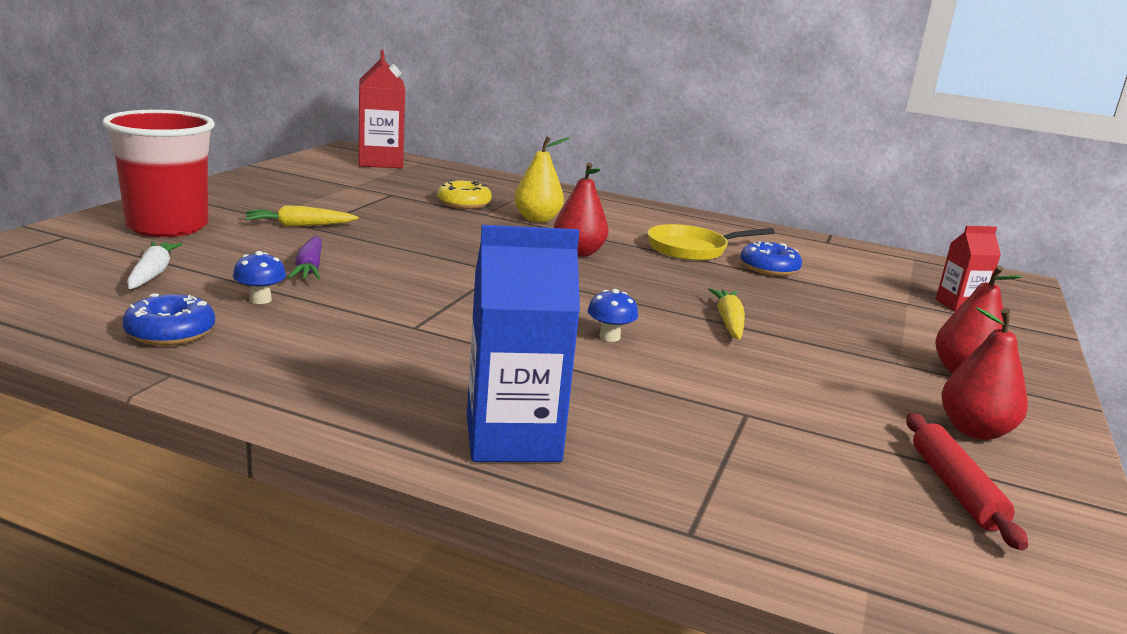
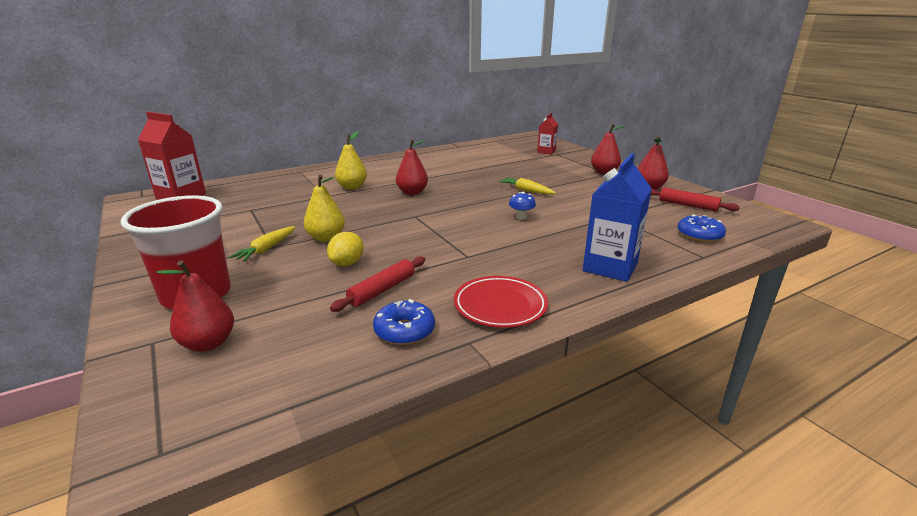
camera: 50 degrees left, 5 degrees up
white carrot [127,242,183,289] -> none
blue mushroom [233,251,286,304] -> red rolling pin [330,256,425,312]
purple carrot [288,236,322,279] -> yellow lemon [327,232,364,266]
yellow donut [437,180,492,209] -> none
yellow pan [648,224,775,261] -> none
blue donut [740,241,802,276] -> blue donut moved to [678,214,726,242]
none -> red pear [157,260,234,352]
none -> yellow pear [304,174,345,242]
none -> red plate [454,276,548,328]

